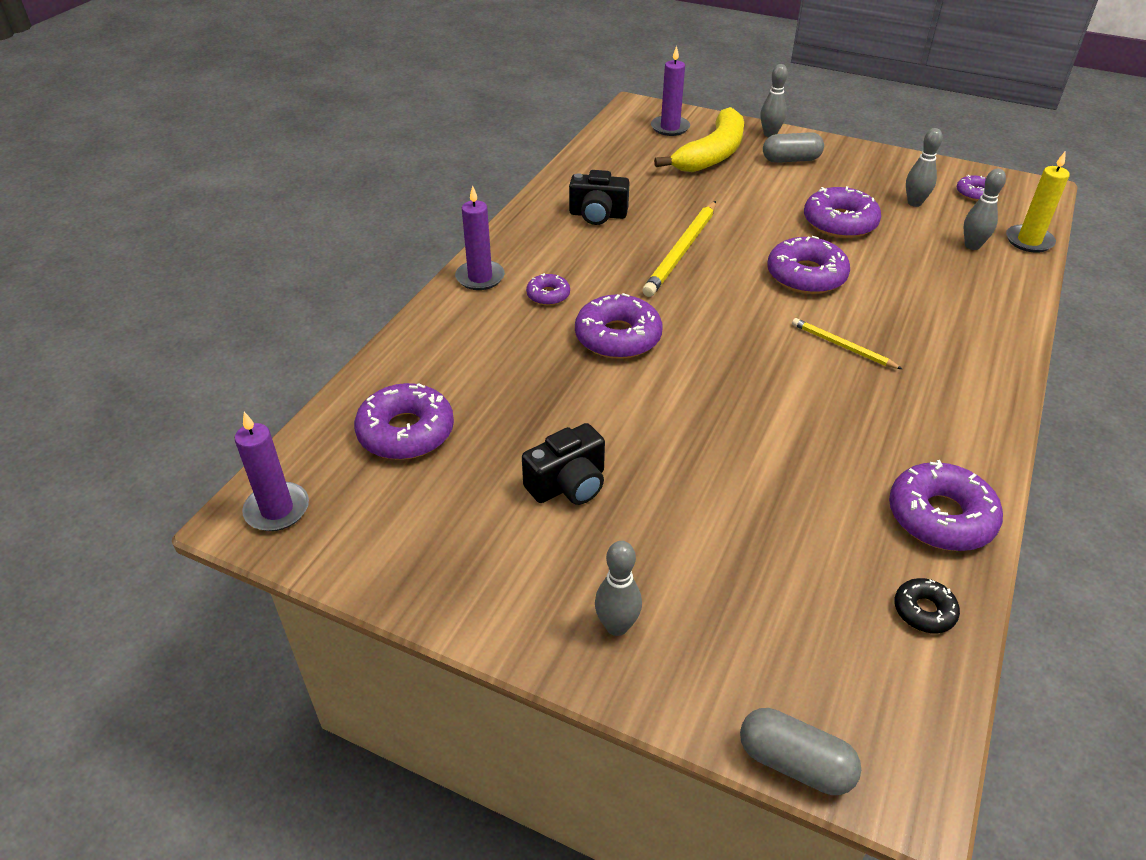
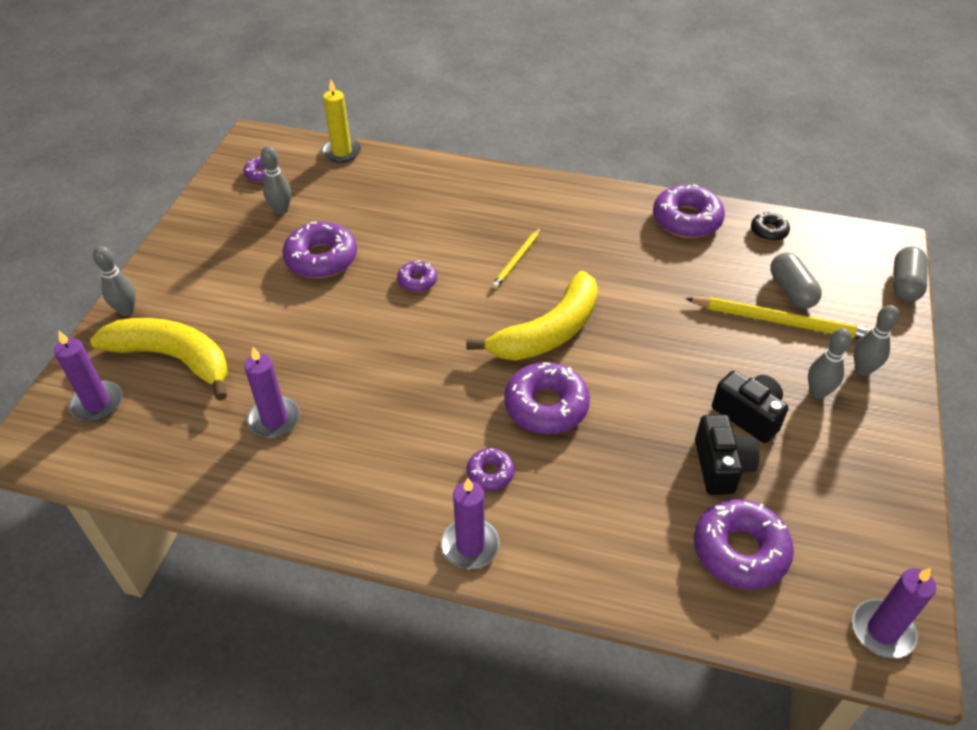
camera: 100 degrees left, 5 degrees up
black camera [569,170,630,225] -> black camera moved to [695,415,759,495]
yellow pencil [642,201,716,297] -> yellow pencil moved to [685,297,871,339]
grey capsule [763,132,824,163] -> grey capsule moved to [770,252,822,309]
purple donut [767,236,850,294] -> purple donut [397,261,437,292], size x0.53
grey bowling pin [964,169,1006,250] -> grey bowling pin moved to [808,328,852,399]
none -> purple candle [244,347,300,438]
none -> yellow banana [466,271,598,361]

